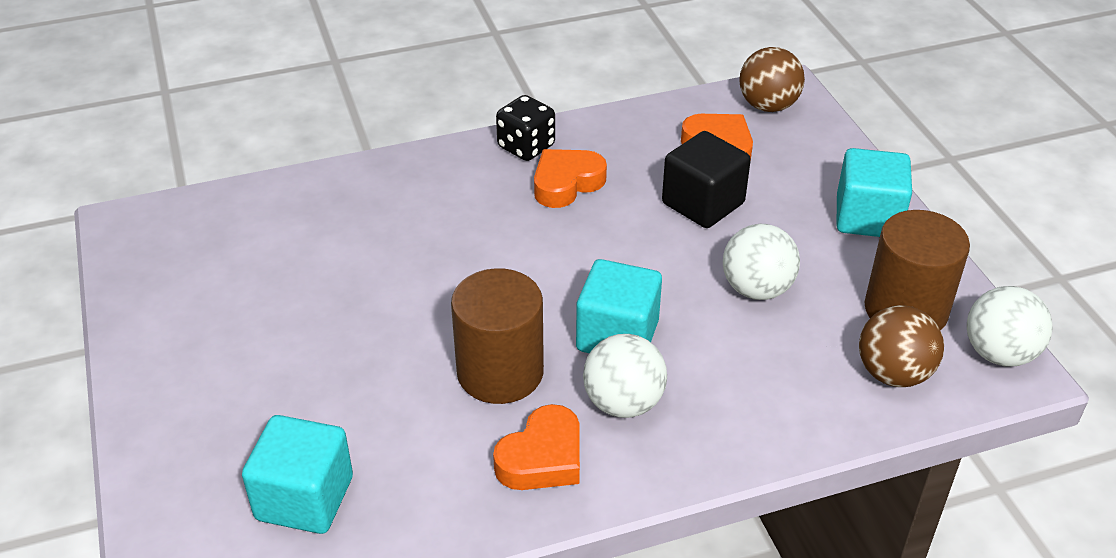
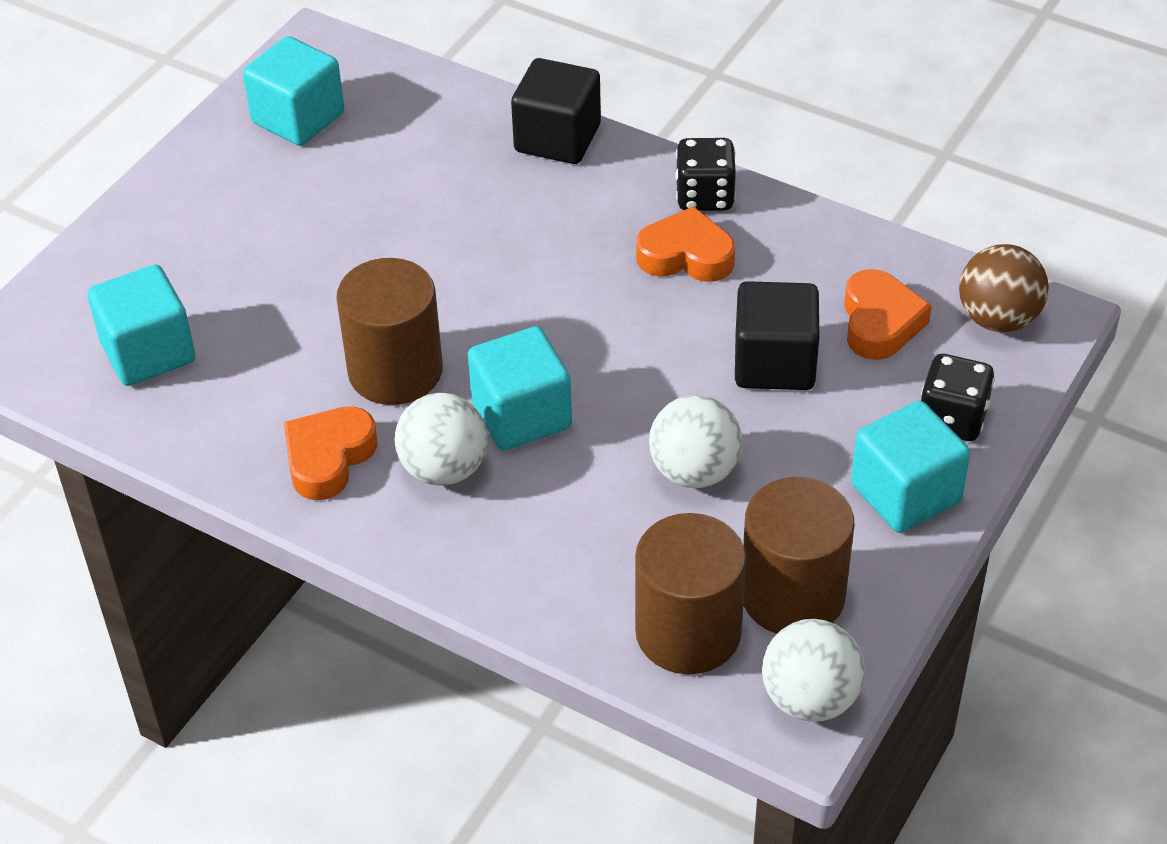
camera: 50 degrees right, 5 degrees up
orange heart [493,404,580,490] -> orange heart turned 120 degrees clockwise [284,406,377,500]
brown ball [859,305,944,387] -> brown cylinder [635,513,746,674]
none -> turquoise cube [243,36,344,146]
none -> black cube [511,58,601,164]
none -> black dice [921,354,995,441]

